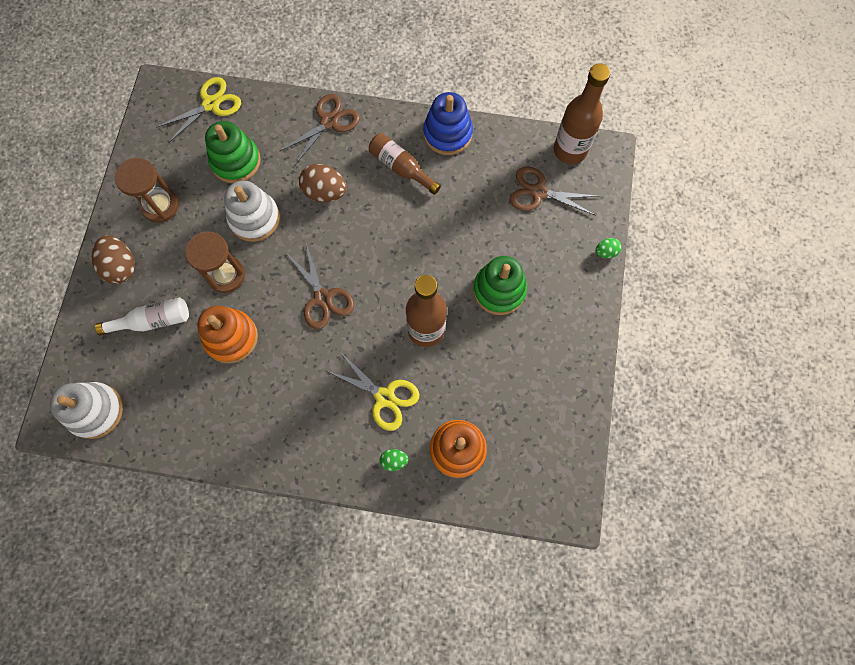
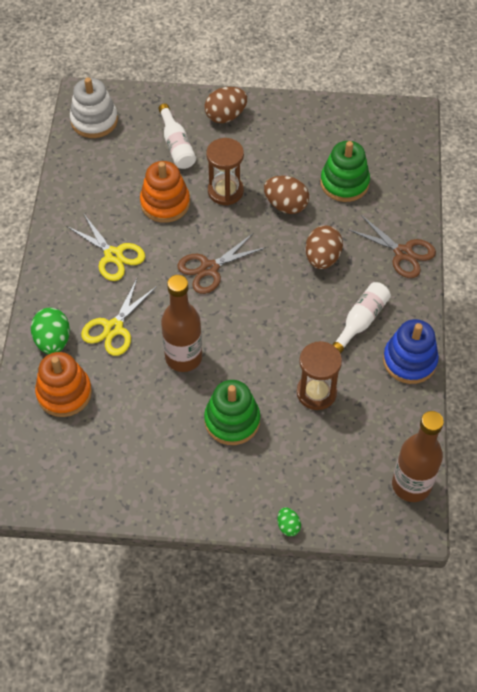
camera: 85 degrees right, 15 degrees down
brown hourglass [115,158,179,223] -> brown hourglass moved to [297,341,342,410]
yellow scissors [156,77,241,143] -> yellow scissors moved to [66,213,145,281]
white stacking toy [224,181,280,242] -> brown egg [264,176,309,214]
brown bottle [369,133,441,195] -> white bottle [332,282,391,354]
green egg [380,449,408,471] -> green egg [31,308,70,354], size x1.88
brown scissors [510,167,599,216] -> none

